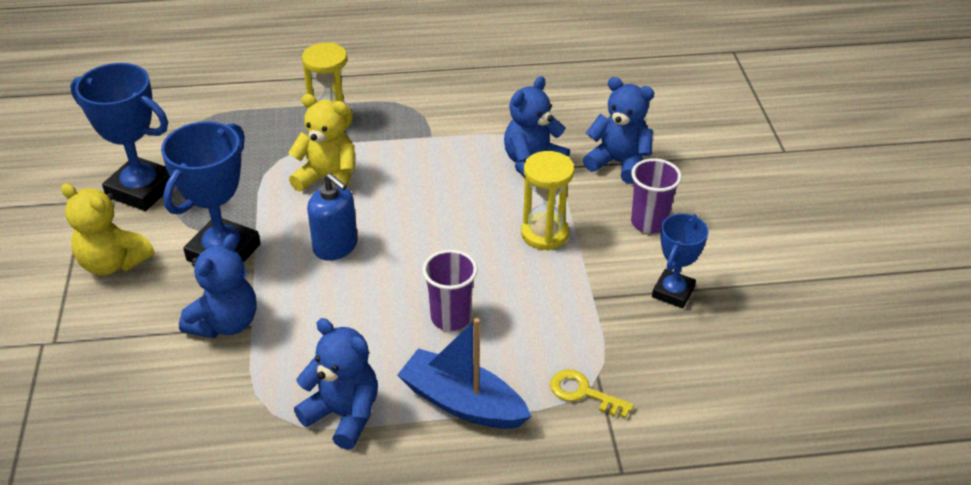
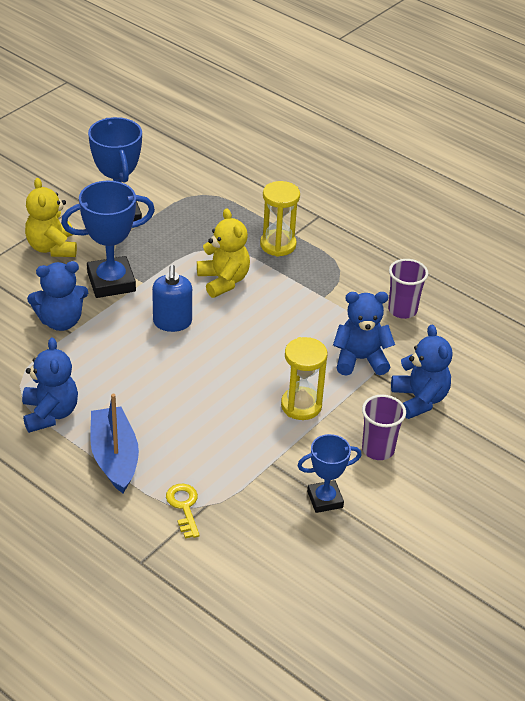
camera: 45 degrees right, 0 degrees up
purple cup [422,250,478,331] -> purple cup moved to [388,259,428,319]

